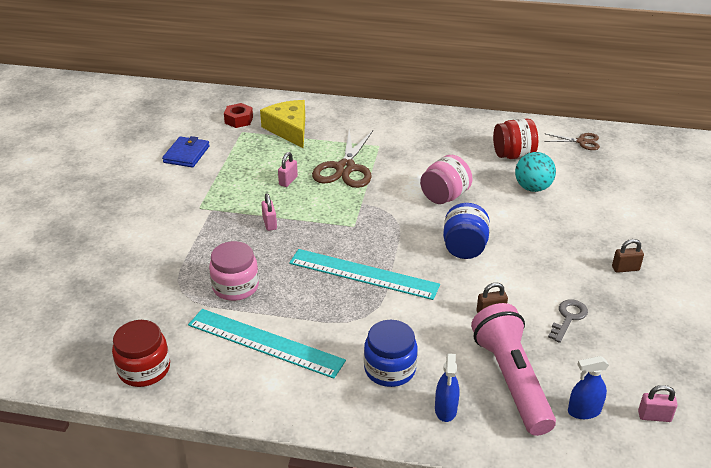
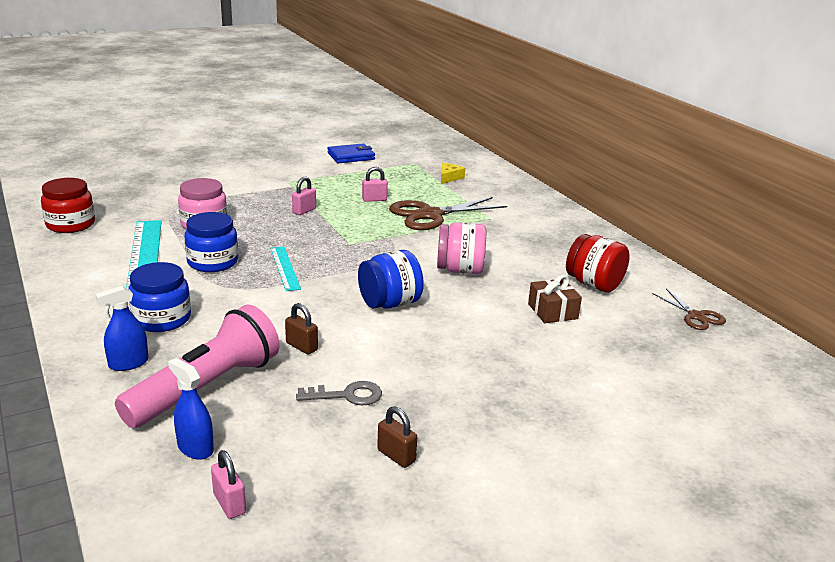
camera: 50 degrees right, 10 degrees down
red nut [224,103,253,128] -> none
yellow cheese [260,100,305,148] -> yellow cheese [441,163,465,184], size x0.50
turquoise ruler [289,249,440,300] -> turquoise ruler [270,246,301,291], size x0.56
turquoise ball [515,152,556,192] -> brown gift [528,275,582,323]
brown padlock [612,239,644,273] -> brown padlock moved to [377,406,417,468]
none -> blue jar [184,212,238,272]

